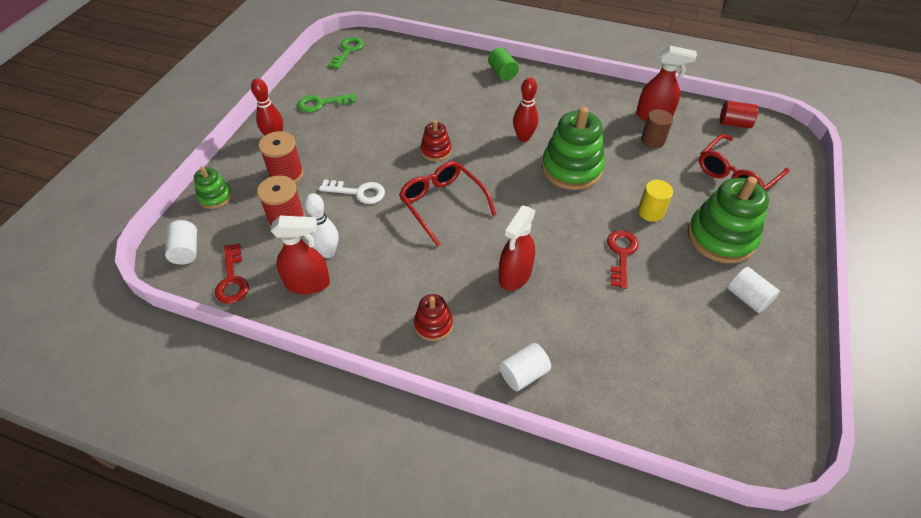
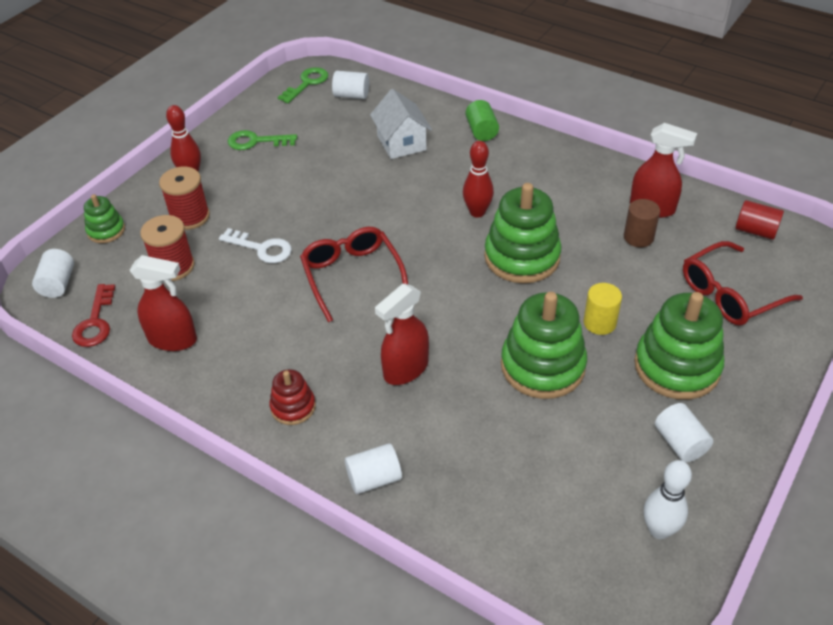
camera: 15 degrees right, 5 degrees down
white bowling pin [305,193,339,258] -> white bowling pin moved to [644,460,692,539]
red stacking toy [421,120,452,161] -> none
red key [607,230,639,289] -> green stacking toy [501,292,587,399]
none -> white cylinder [332,71,369,99]
none -> white house [370,89,432,159]

